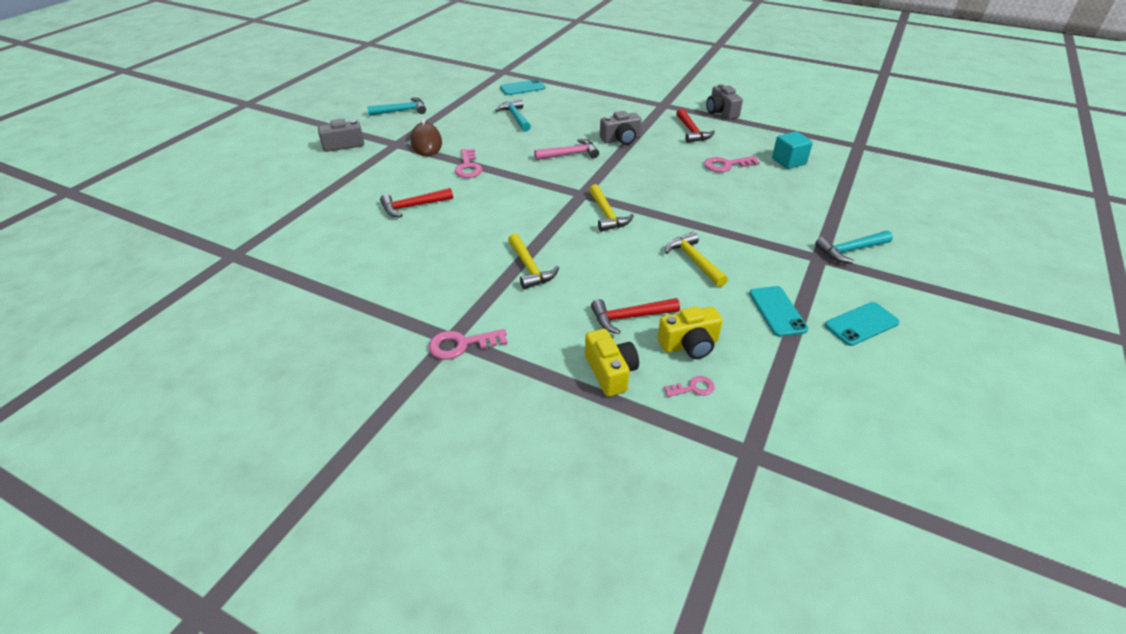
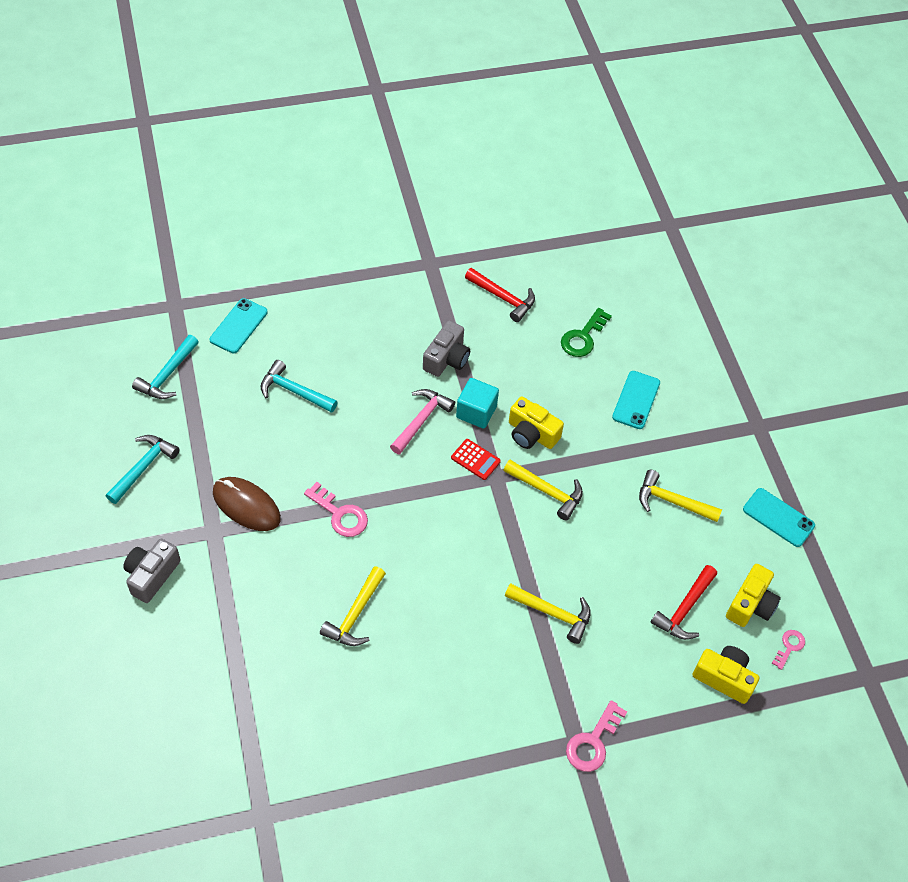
camera: 45 degrees left, 15 degrees up
red hammer [380,188,453,217] -> yellow hammer [320,566,386,646]
pink key [704,156,760,172] -> green key [561,308,612,357]
grey camera [706,84,743,119] -> none
turquoise cube [772,131,813,169] -> turquoise cube moved to [456,378,499,429]
turquoise hammer [815,231,893,264] -> turquoise hammer moved to [132,335,199,399]
turquoise phone [825,302,900,346] -> turquoise phone moved to [612,371,660,429]
none -> red calculator [451,439,501,480]
none -> yellow camera [509,397,564,449]

